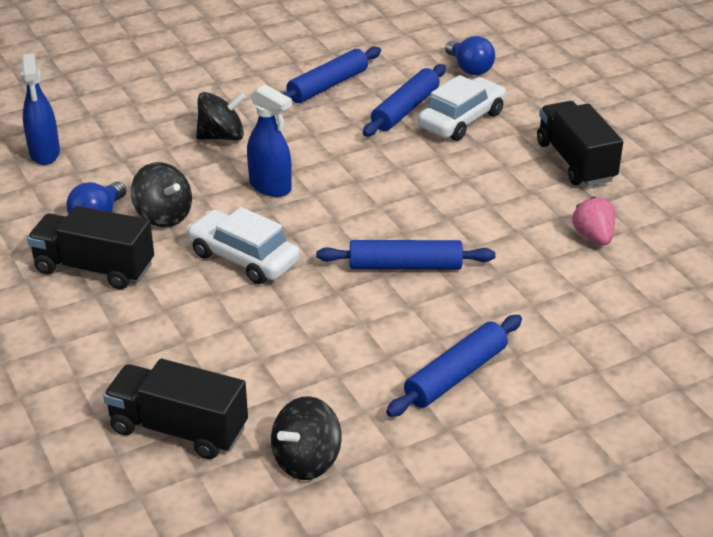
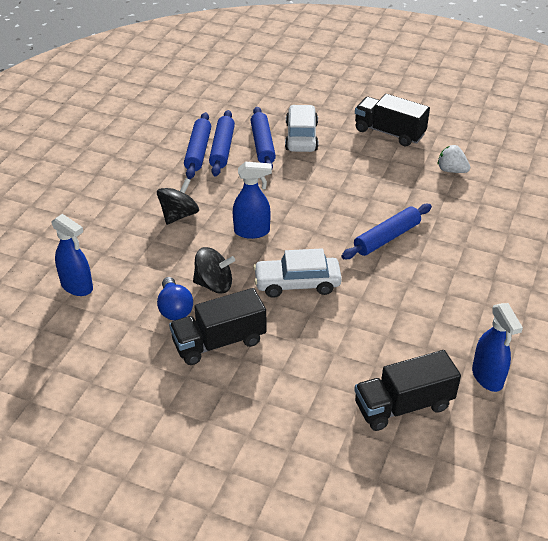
camera: 40 degrees left, 5 degrees up
black spinning top [271,396,342,480] -> blue spray bottle [472,303,523,392]
blue rolling pin [386,315,522,417] -> blue rolling pin moved to [209,110,235,176]
blue light bulb [445,36,495,75] -> none
pink strawberry [572,196,615,245] -> white strawberry [438,145,470,173]

